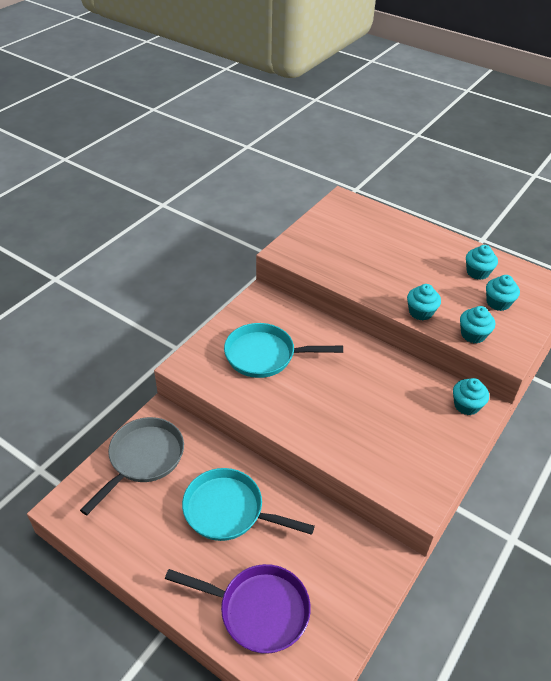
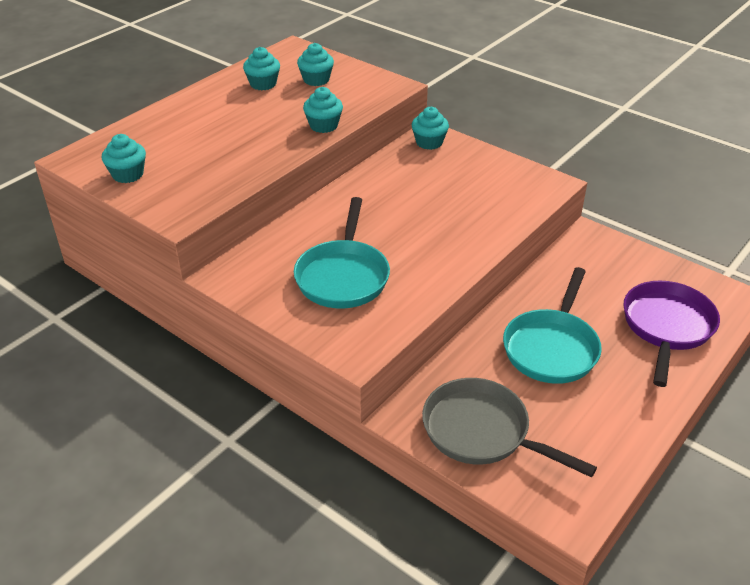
camera: 85 degrees left, 5 degrees down
turquoise cupcake [460,306,495,343] -> turquoise cupcake moved to [102,134,146,183]

